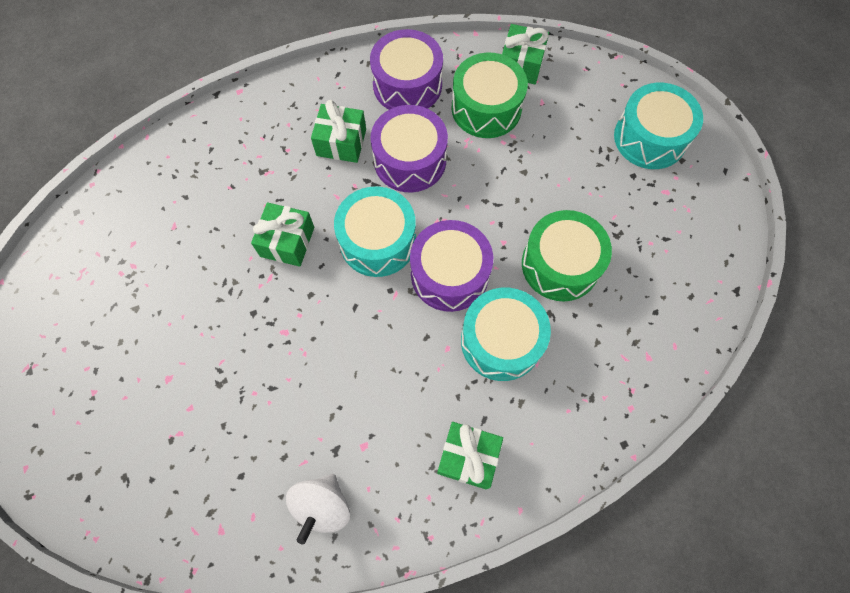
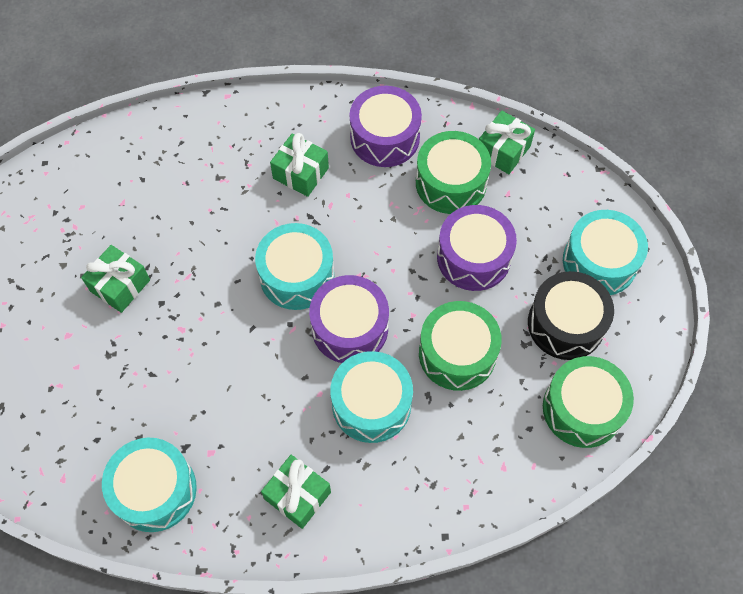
camera: 20 degrees right, 5 degrees down
green gift [251,202,314,267] -> green gift moved to [81,245,150,313]
white spinning top [286,474,350,544] -> turquoise drum [102,438,197,532]
purple drum [370,105,448,192] -> purple drum moved to [437,205,517,291]
none -> black drum [528,271,614,360]
none -> green drum [543,356,634,448]

